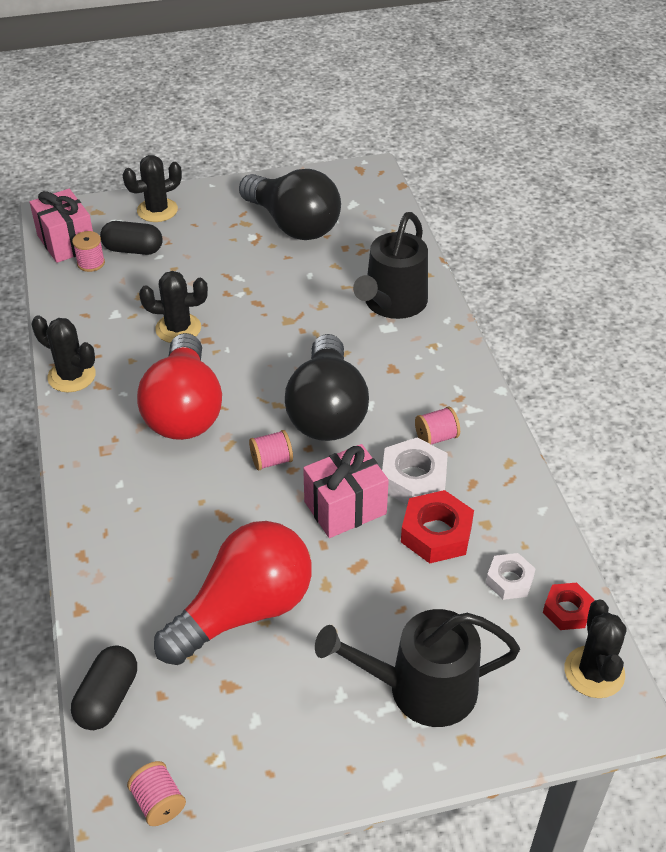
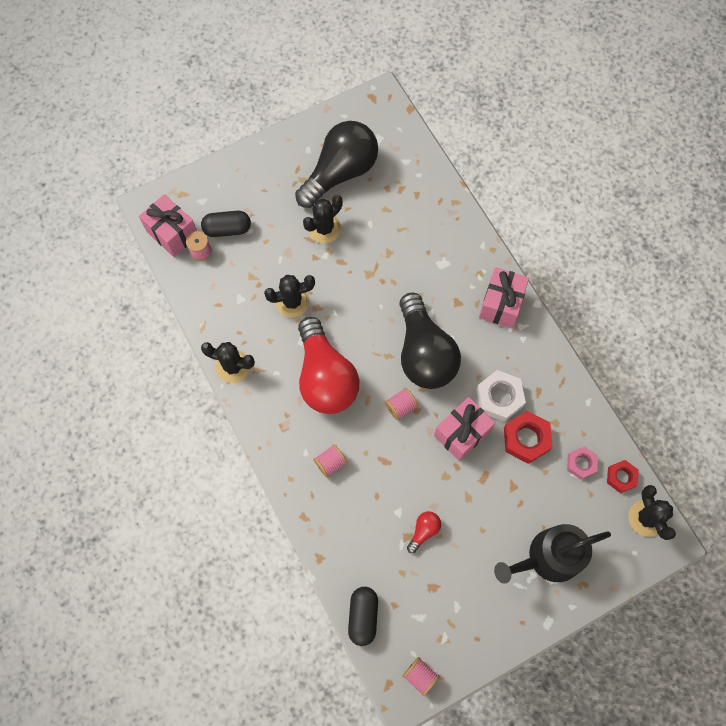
camera: 15 degrees left, 25 degrees up
black cactus [122,155,182,222] -> black cactus moved to [303,195,343,243]
red light bulb [154,521,312,665] -> red light bulb [407,511,441,553], size x0.40
black light bulb [239,169,341,240] -> black light bulb turned 75 degrees counterclockwise [295,121,378,208]
black watering can [353,212,428,319] -> none
pink spool [415,407,460,444] -> pink spool moved to [313,444,348,478]
white nut [486,553,536,600] -> pink nut [567,446,598,480]
none -> pink gift [479,267,529,328]

